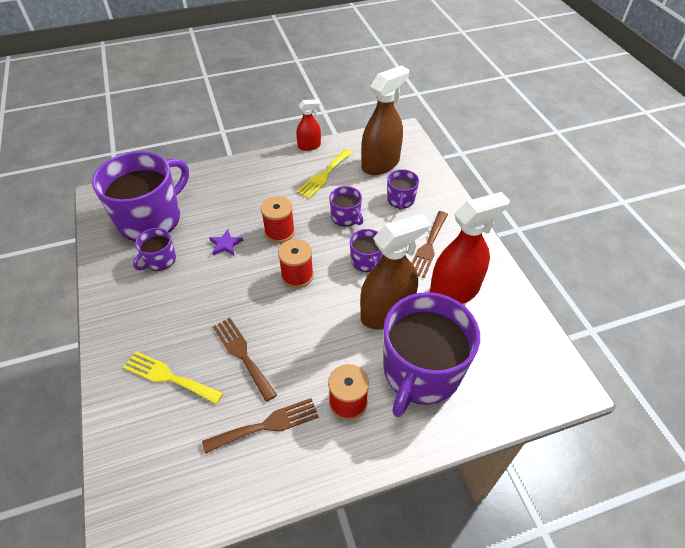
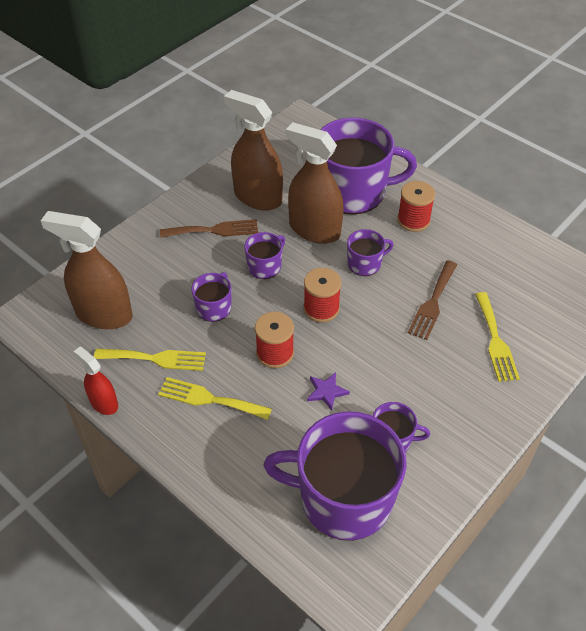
camera: 120 degrees left, 0 degrees up
brown fork [202,398,319,454] -> none
purple mug [387,169,419,210] -> purple mug moved to [347,229,394,276]
red spray bottle [430,192,510,304] -> brown spray bottle [224,90,283,211]
none -> yellow fork [158,377,272,420]

